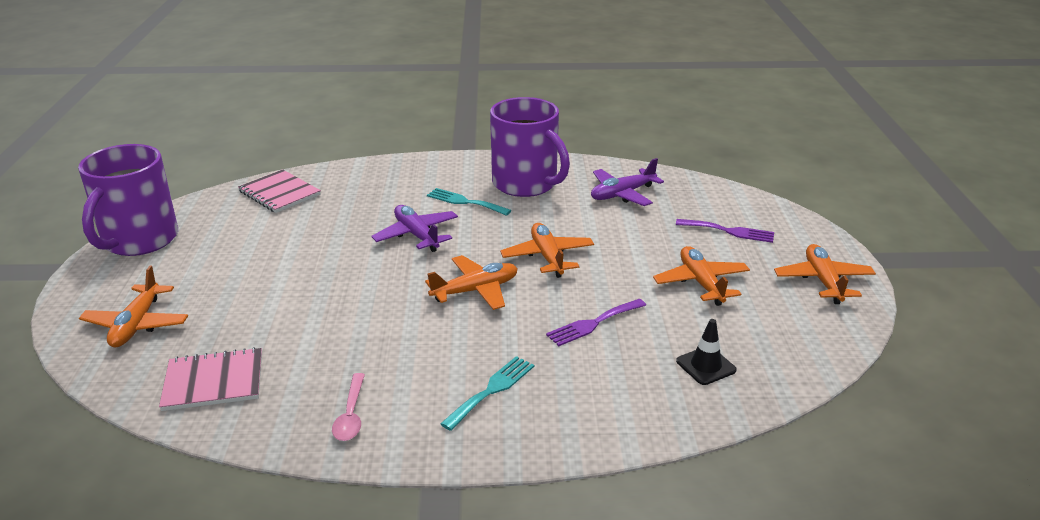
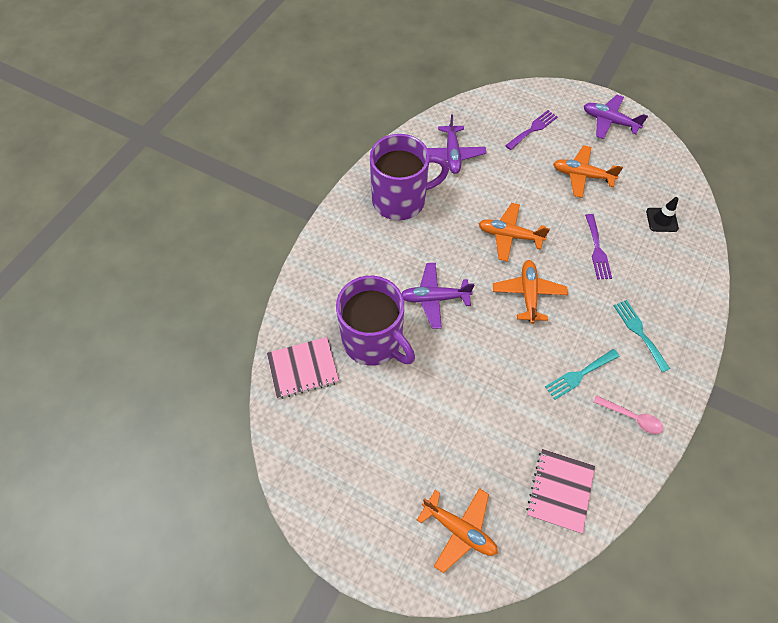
camera: 60 degrees left, 30 degrees up
purple mug [78,144,178,256] -> purple mug moved to [336,276,415,366]
turquoise fork [427,188,511,216] -> turquoise fork moved to [545,349,620,400]
orange plane [774,244,876,304] -> purple plane [584,95,648,139]

